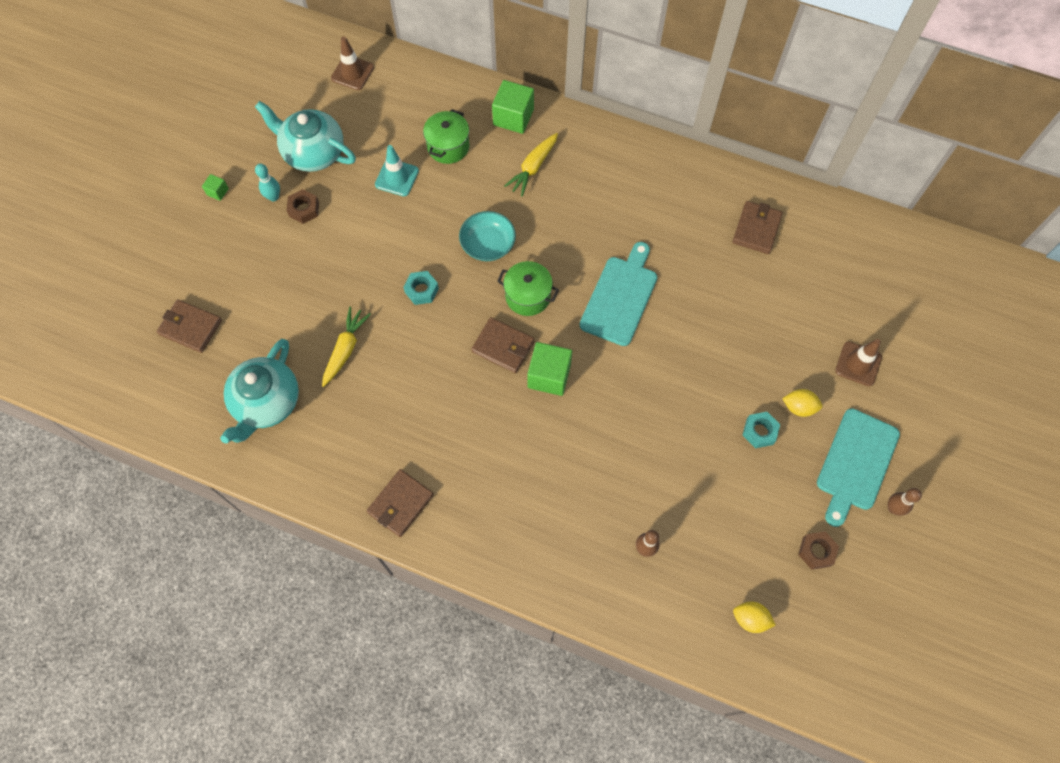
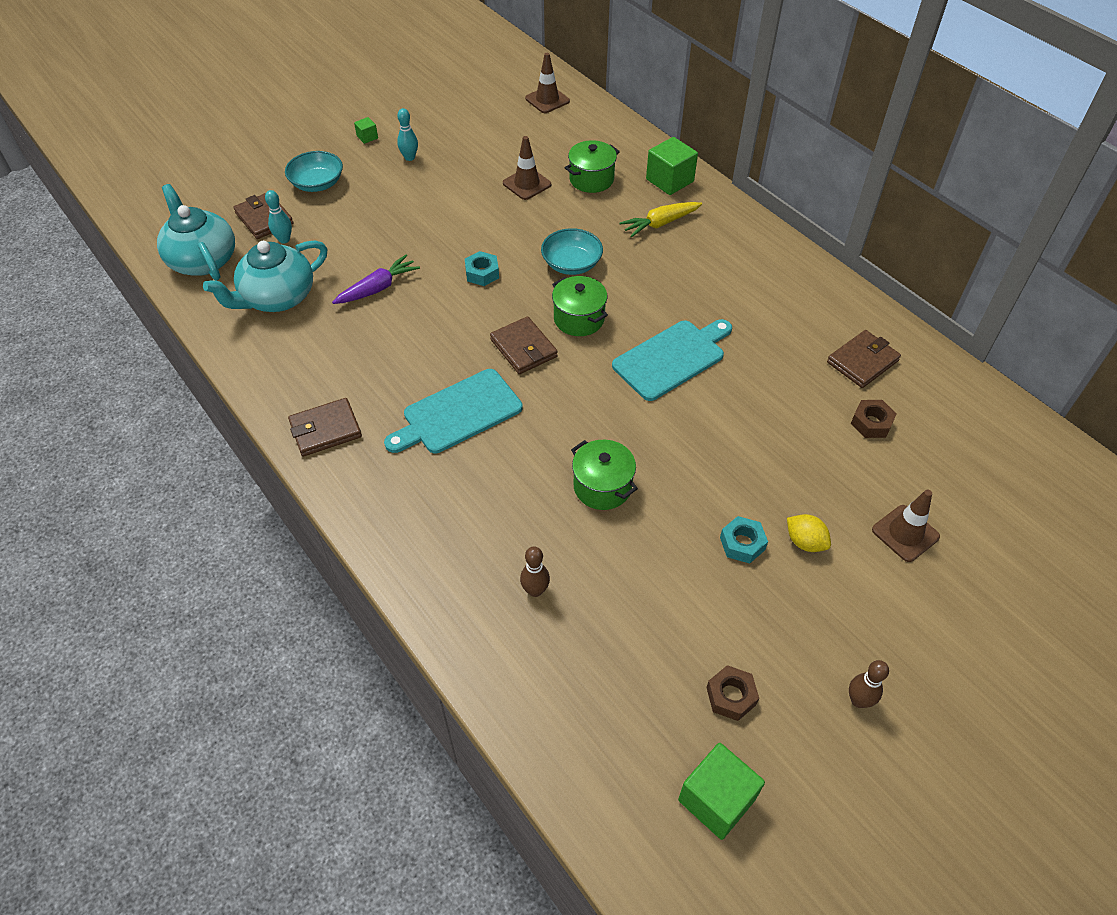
camera: 30 degrees right, 15 degrees down
turquoise teapot [255,101,356,172] -> turquoise teapot moved to [157,184,235,281]
brown nut [287,189,319,224] -> brown nut moved to [851,400,897,438]
yellow carrot [322,307,371,387] -> purple carrot [332,255,420,304]
turquoise traffic cone [375,145,419,196] -> brown traffic cone [503,136,551,200]
green cube [527,342,572,396] -> green cube moved to [678,743,765,840]
yellow lemon [733,601,776,633] -> none
turquoise cutting board [817,408,900,527] -> turquoise cutting board moved to [384,369,523,453]
none -> turquoise bowling pin [265,190,292,244]
none -> turquoise bowl [285,151,343,192]
none -> green pot [571,440,638,510]

